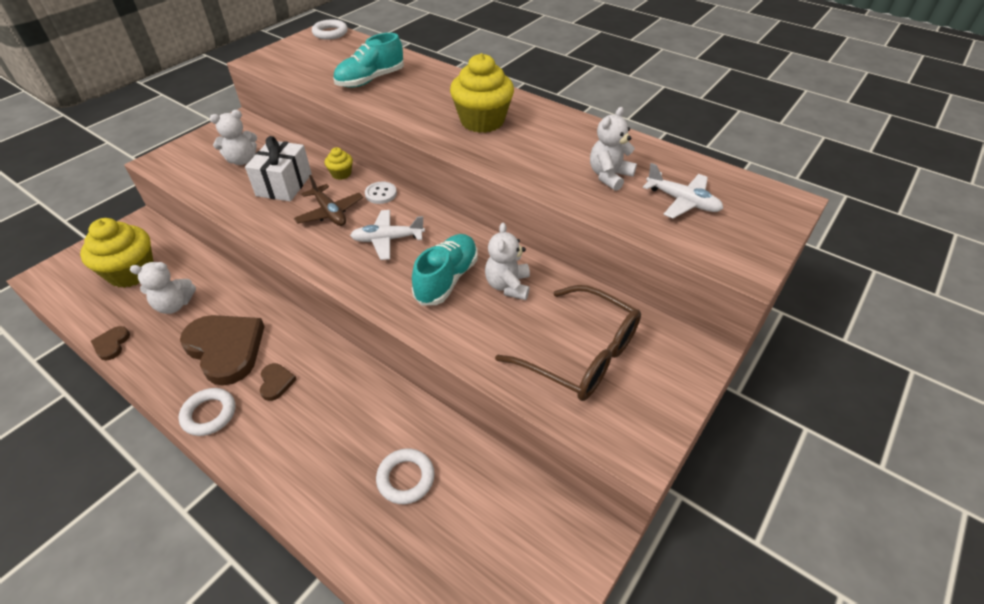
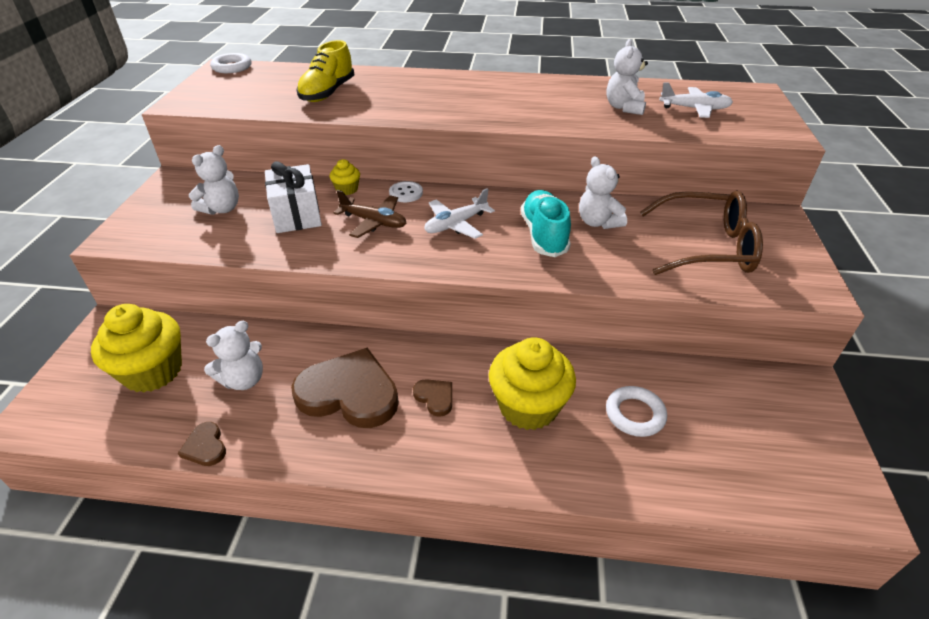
camera: 30 degrees left, 5 degrees down
white ring [179,388,235,436] -> none
turquoise shoe [333,33,404,88] -> yellow shoe [297,40,354,102]
yellow cupcake [450,53,514,133] -> yellow cupcake moved to [489,337,576,430]

